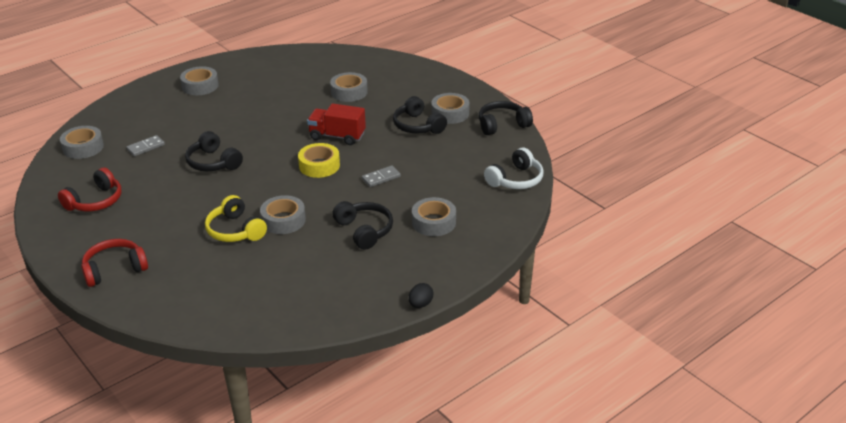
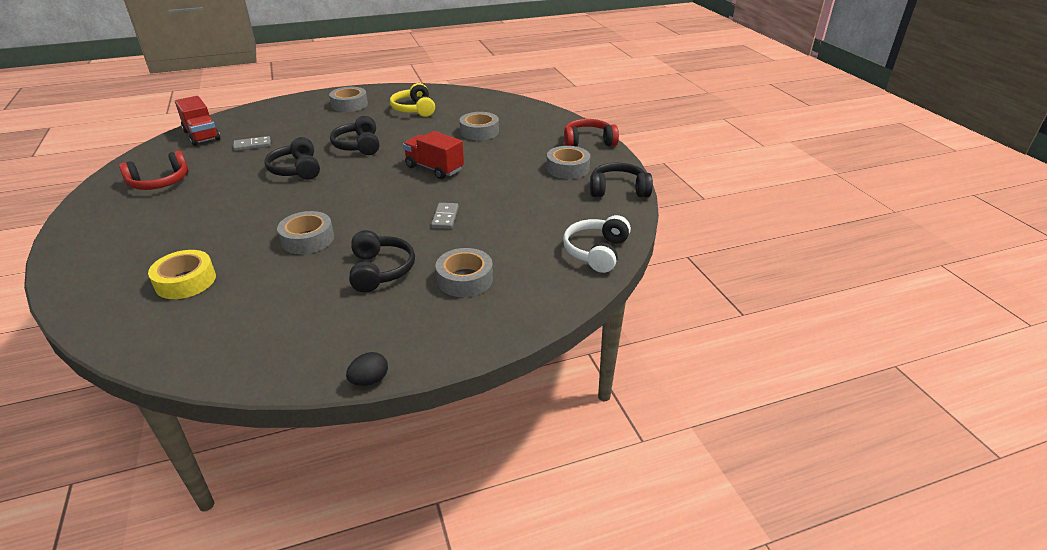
camera: 20 degrees right, 0 degrees up
grey tape [60,126,104,159] -> red truck [175,96,220,146]
red headphones [81,239,148,287] -> red headphones moved to [564,119,619,147]
yellow headphones [205,195,267,242] -> yellow headphones moved to [390,83,435,117]
yellow tape [298,143,340,178] -> yellow tape moved to [148,250,216,299]
grey domino [362,166,401,187] -> grey domino turned 75 degrees counterclockwise [431,203,459,229]
black headphones [393,96,447,134] -> black headphones moved to [330,116,379,155]
white headphones [484,148,544,189] -> white headphones turned 135 degrees clockwise [563,215,631,273]

